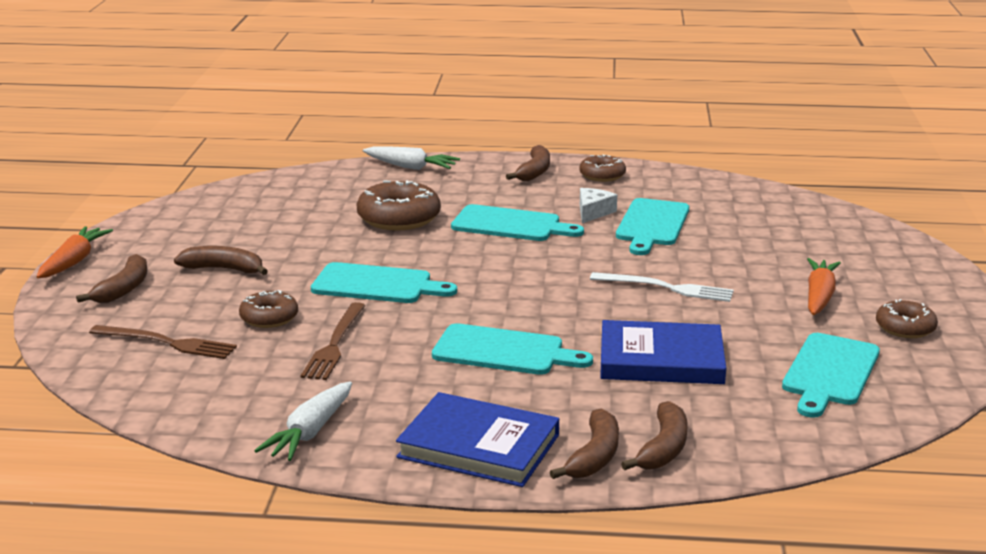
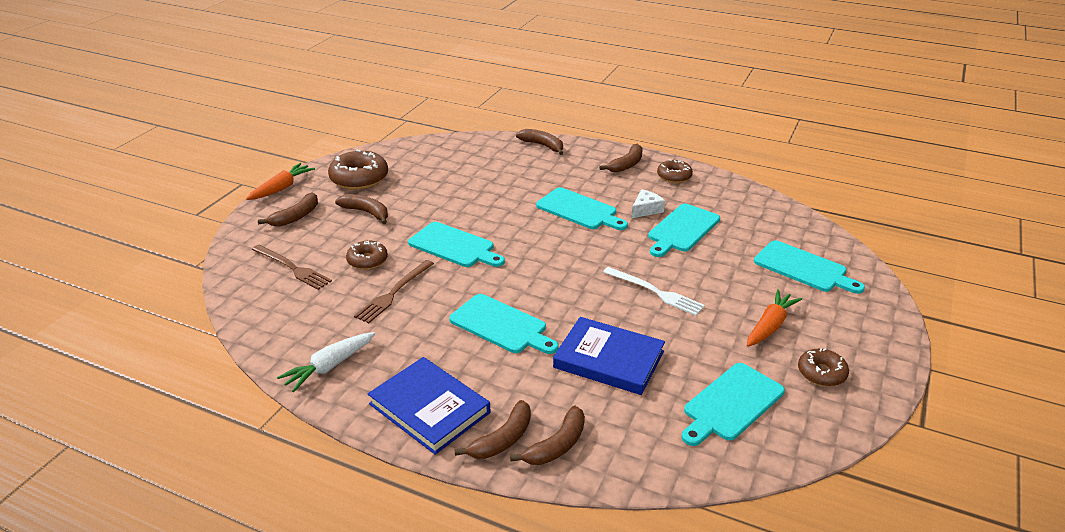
camera: 20 degrees right, 10 degrees up
brown donut [356,180,441,231] -> brown donut moved to [328,150,388,190]
white carrot [363,146,460,170] -> brown banana [516,129,563,155]
none -> turquoise cutting board [754,240,865,294]

